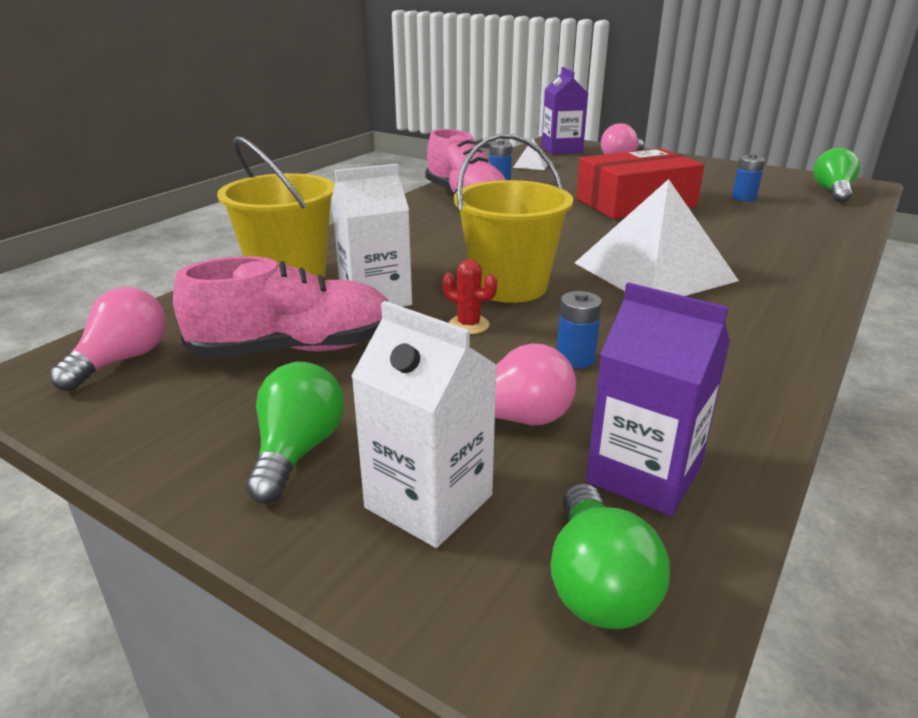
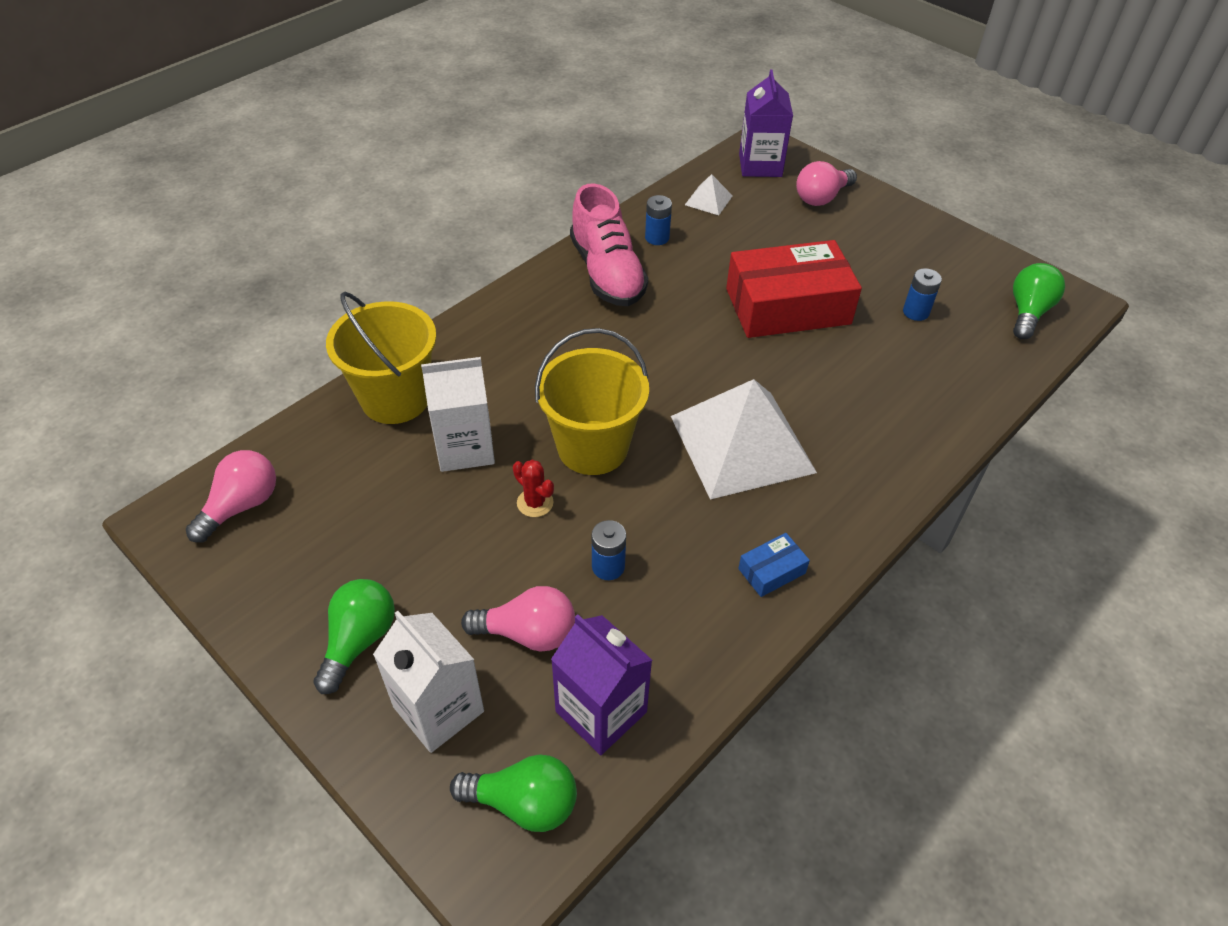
camera: 10 degrees right, 20 degrees up
pink shoe [173,256,388,359] -> none
green light bulb [550,483,670,629] -> green light bulb turned 90 degrees counterclockwise [450,754,577,832]
none -> blue box [738,533,810,597]

